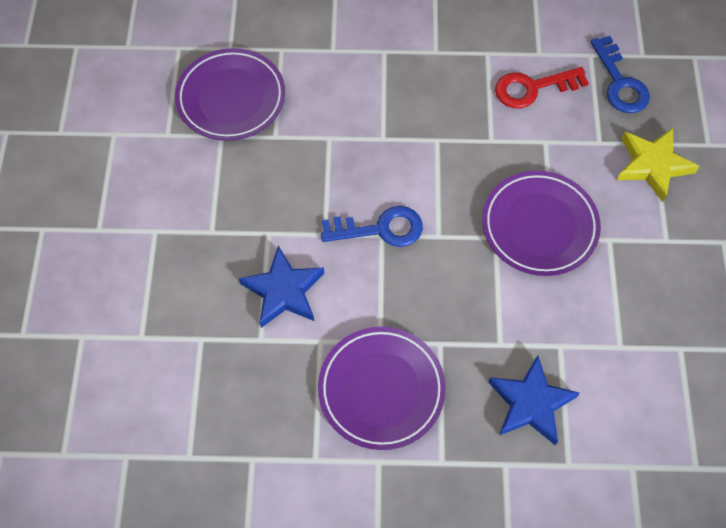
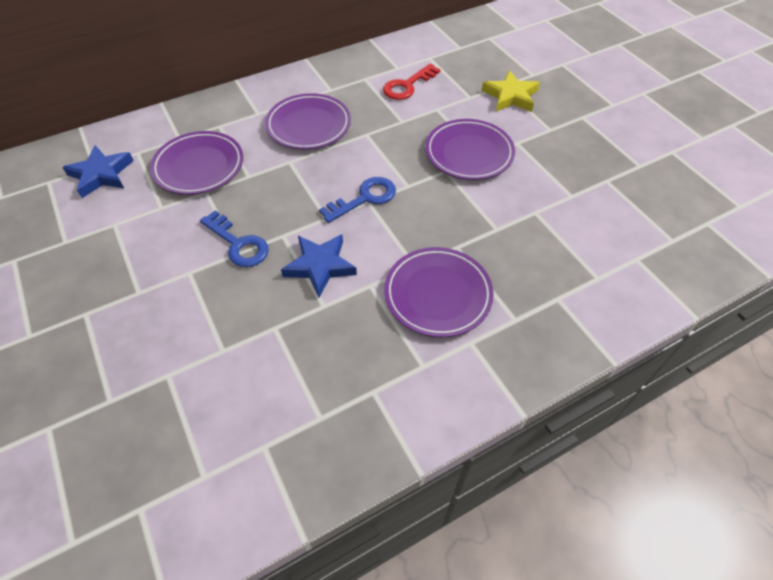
camera: 30 degrees left, 10 degrees down
blue star [488,355,580,445] -> blue star moved to [62,145,134,198]
blue key [591,36,650,113] -> blue key moved to [200,211,269,267]
none -> purple plate [265,93,351,150]

